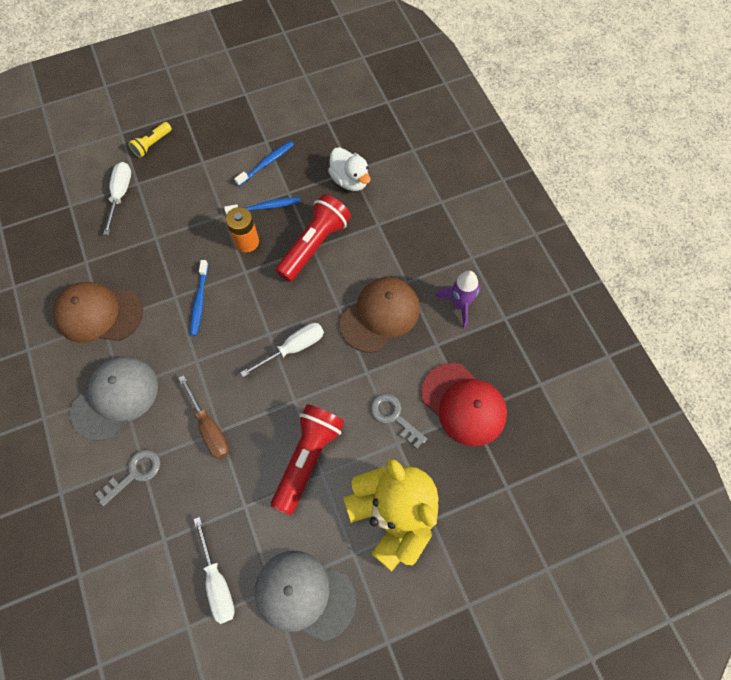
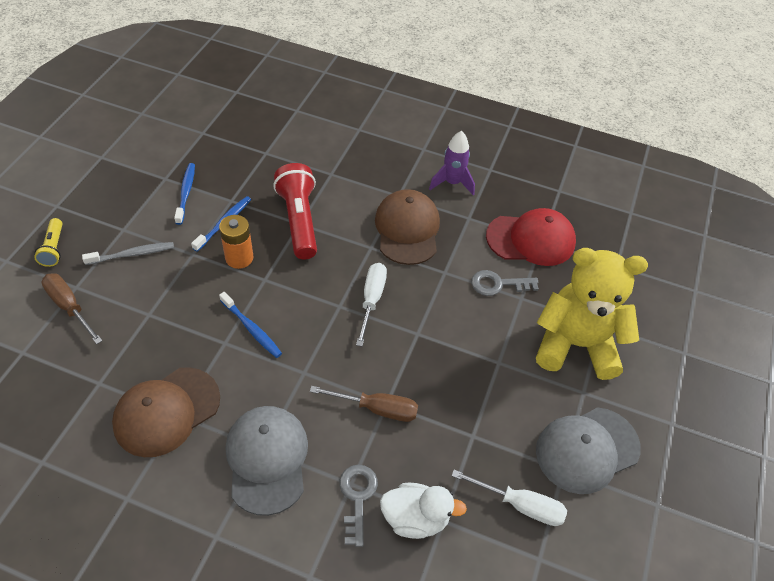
camera: 50 degrees left, 15 degrees down
white screwdriver [103,162,131,235] -> brown screwdriver [41,273,103,344]
red flashlight [271,404,344,515] -> none
white duck [328,147,370,191] -> white duck moved to [380,482,467,539]
none -> grey toothbrush [82,242,174,265]

